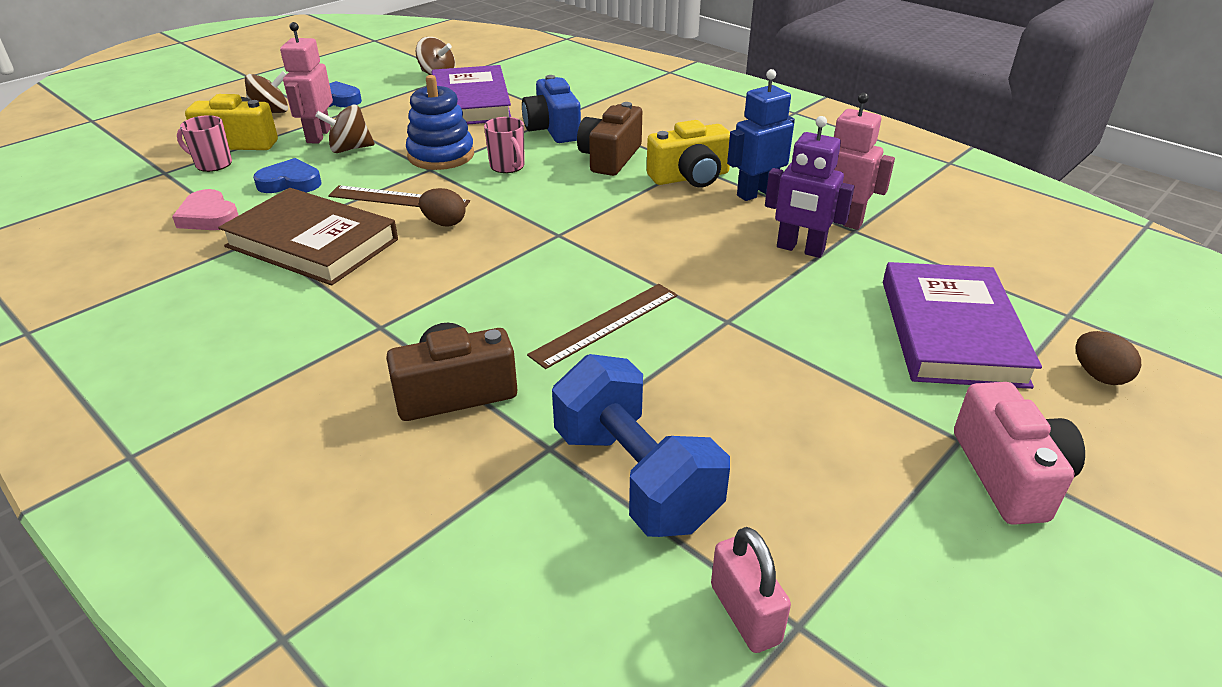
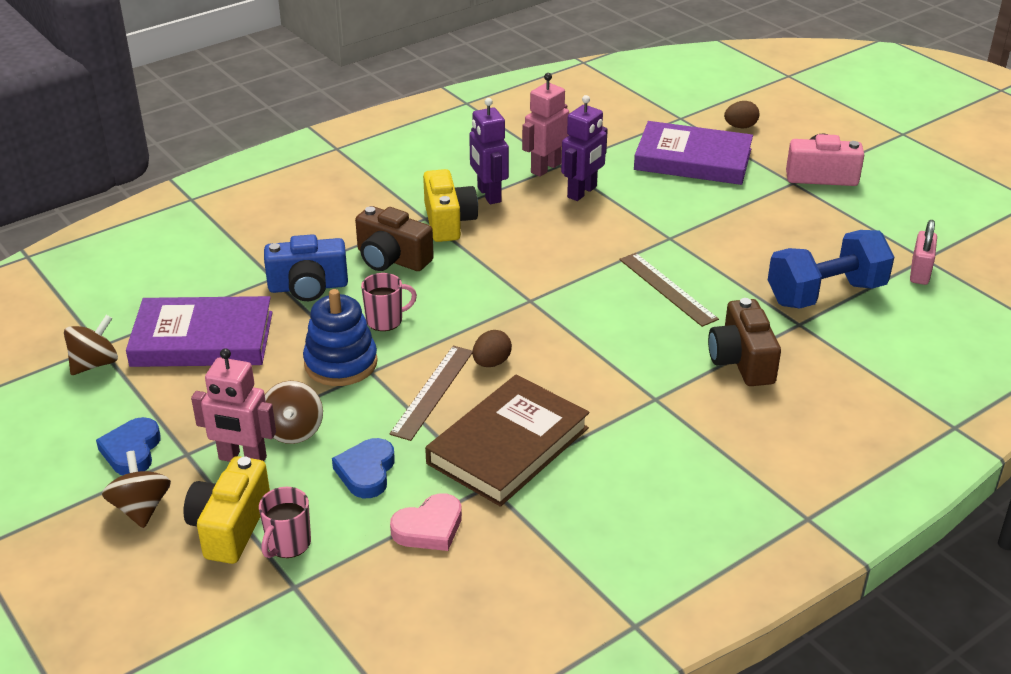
camera: 80 degrees left, 0 degrees up
pink padlock [711,527,791,653] -> pink padlock turned 60 degrees counterclockwise [910,220,937,285]
blue robot [727,69,795,201] -> purple robot [469,98,509,204]

